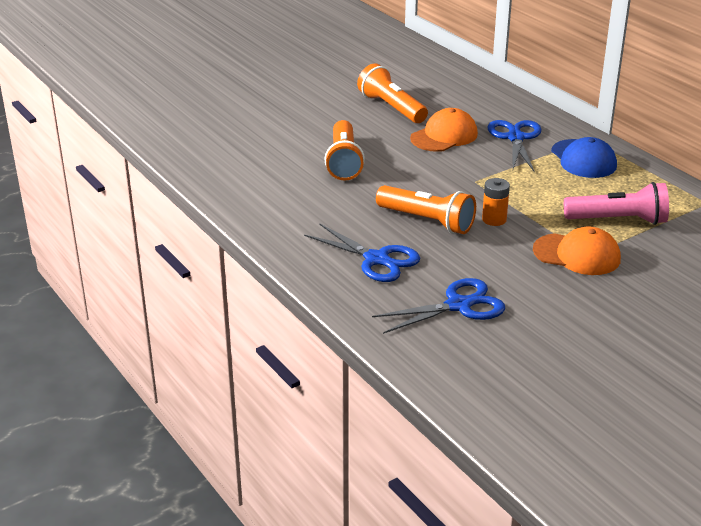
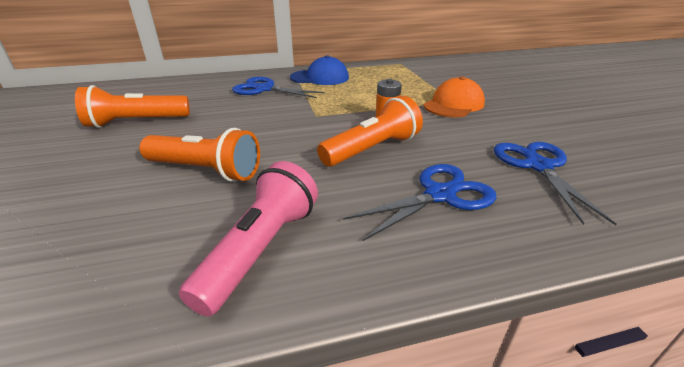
camera: 70 degrees left, 0 degrees up
orange cap [410,108,478,152] -> none
pink flashlight [564,182,669,225] -> pink flashlight moved to [179,161,318,316]

